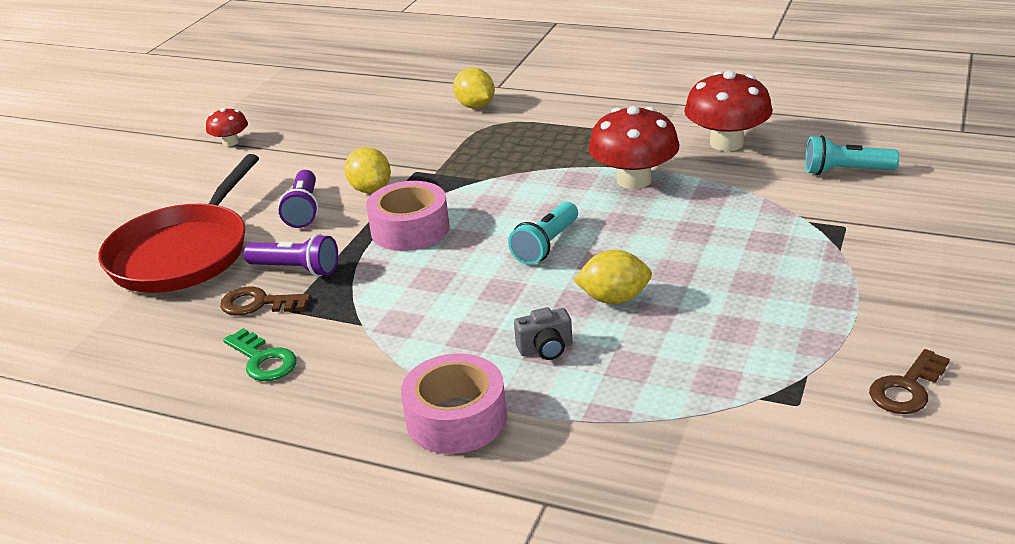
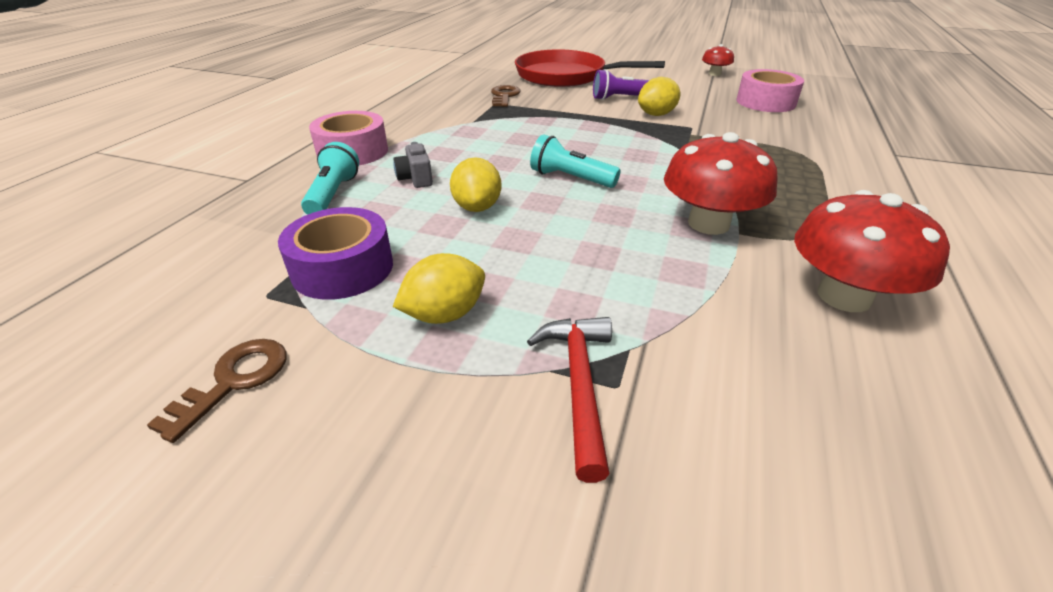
camera: 85 degrees right, 5 degrees up
green key [223,328,297,381] -> none
purple flashlight [244,234,338,277] -> none
pink tape [366,181,449,251] -> pink tape moved to [736,69,804,112]
yellow lemon [453,68,495,109] -> yellow lemon moved to [393,253,485,324]
turquoise flashlight [805,135,899,175] -> turquoise flashlight moved to [301,142,359,215]
brown key [869,349,950,414] -> brown key turned 75 degrees clockwise [147,339,287,443]
none -> purple tape [278,207,393,300]
none -> red hammer [527,317,612,483]

